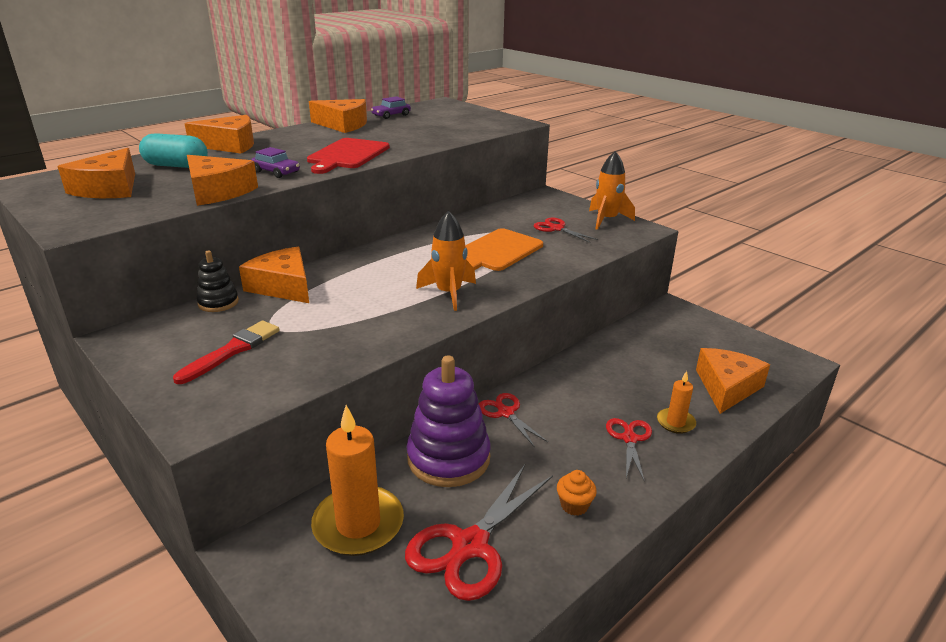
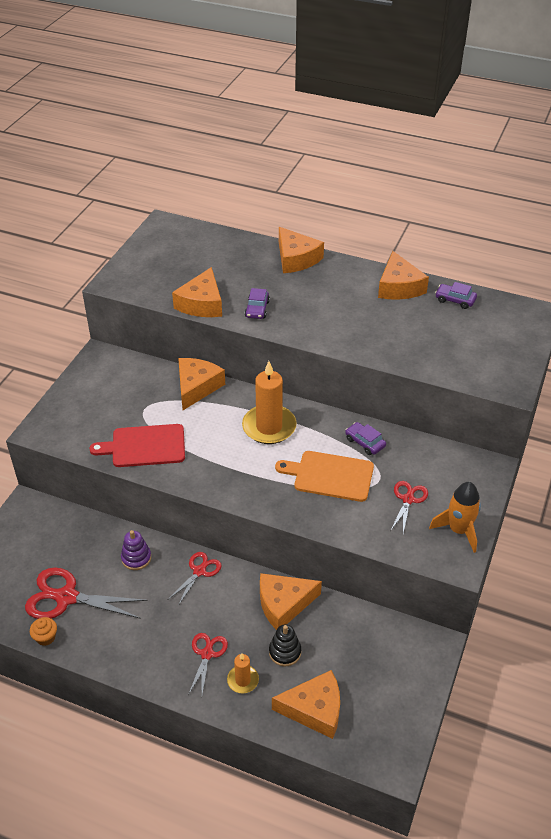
camera: 65 degrees right, 15 degrees up
orange cheese [57,148,135,198] -> orange cheese moved to [260,573,322,630]
turquoise capsule [139,133,208,168] -> none
red brush [173,321,280,384] -> none
black stacking toy [196,250,239,312] -> black stacking toy moved to [269,624,301,666]
red cutting board [307,138,390,174] -> red cutting board moved to [89,424,185,467]
orange candle [311,405,404,556] -> orange candle moved to [242,361,297,444]
purple stacking toy [407,356,491,487] -> purple stacking toy [121,530,151,570], size x0.52
orange rocket [416,211,476,311] -> none
orange cupcake [557,470,597,516] -> orange cupcake moved to [30,617,57,646]
red scissors [606,418,652,482] -> red scissors turned 60 degrees counterclockwise [188,633,228,695]
none -> purple car [345,422,386,455]

